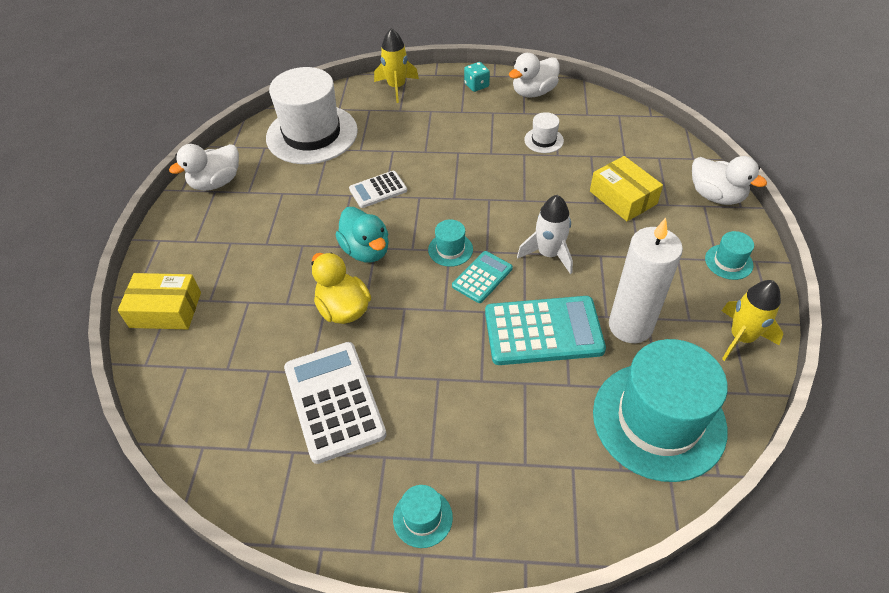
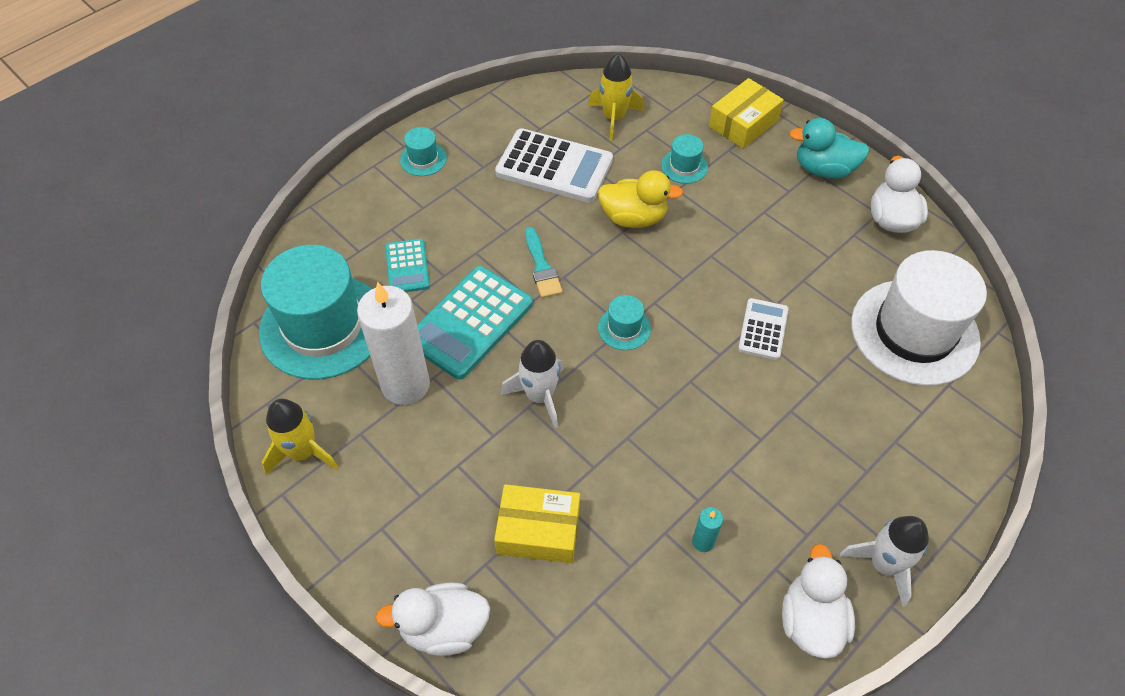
camera: 130 degrees right, 5 degrees up
turquoise duck [336,207,389,263] -> turquoise duck moved to [789,118,870,179]
yellow rocket [374,28,419,103] -> yellow rocket moved to [588,53,644,141]
turquoise calculator [452,251,513,303] -> turquoise calculator moved to [385,239,430,292]
turquoise dice [464,62,490,92] -> white rocket [840,516,929,607]
white hat [524,112,564,153] -> turquoise candle [692,507,723,552]
turquoise hat [705,231,754,280] -> turquoise hat moved to [661,134,708,184]
none -> turquoise brush [525,227,563,298]

